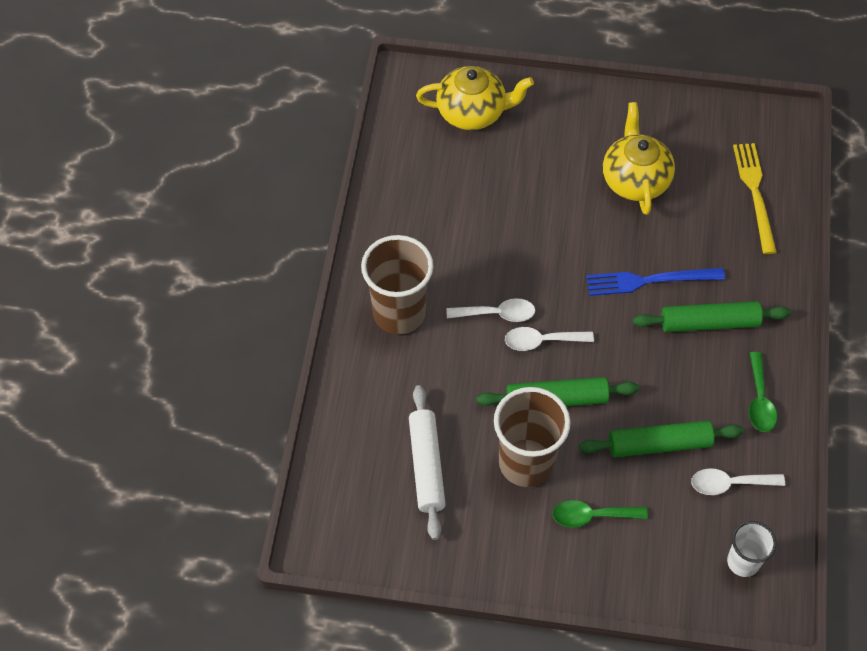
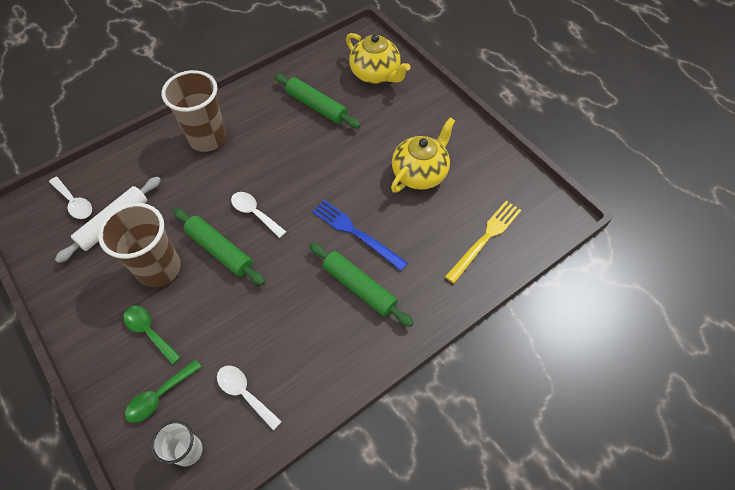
camera: 45 degrees right, 0 degrees up
white spoon [447,298,535,322] -> white spoon moved to [49,177,92,219]
green rolling pin [579,421,744,457] -> green rolling pin moved to [274,74,360,128]
green spoon [749,352,777,432] -> green spoon moved to [125,359,201,423]

